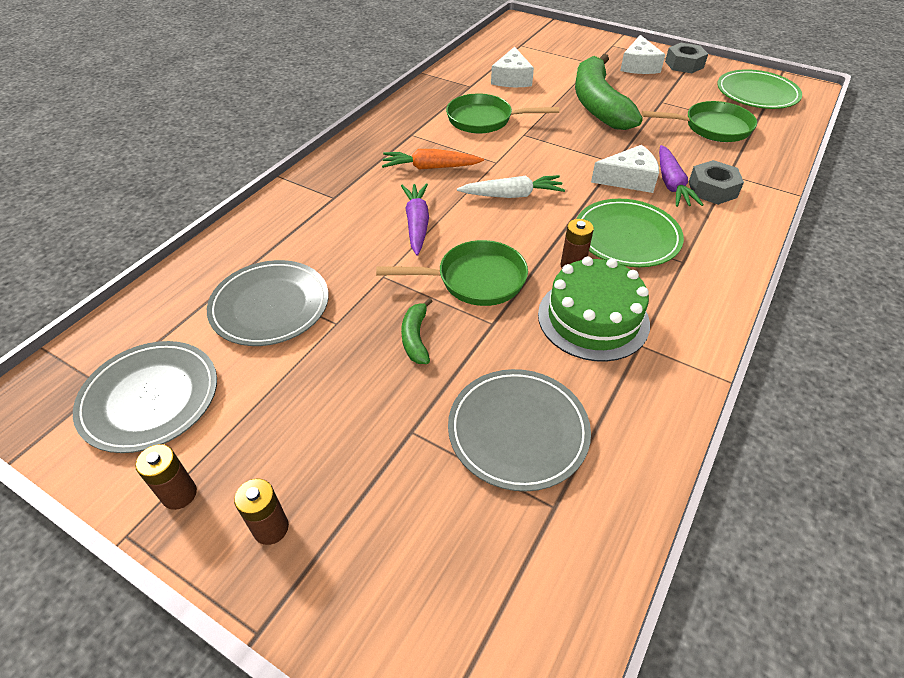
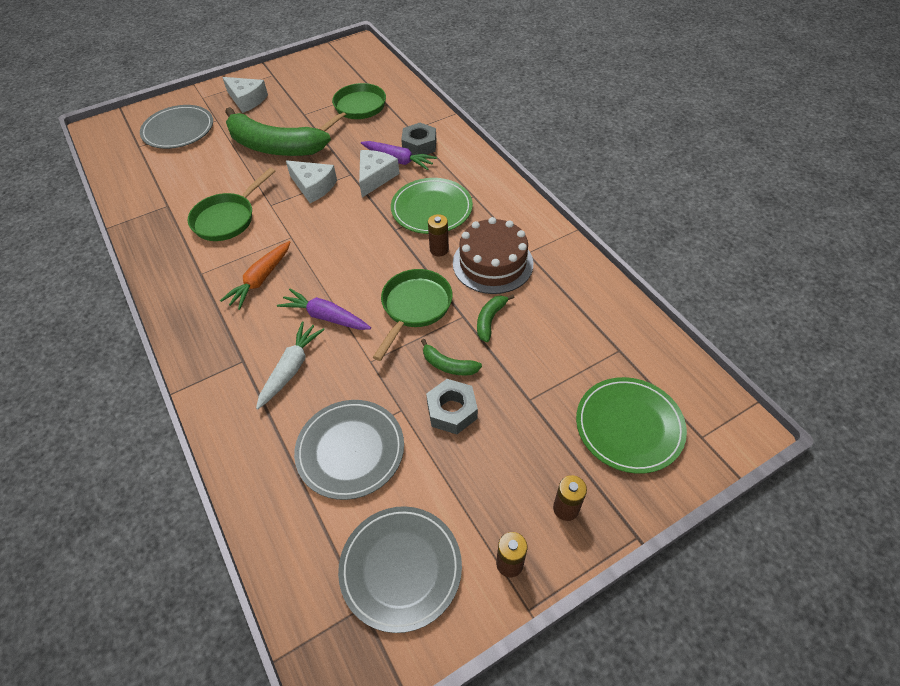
camera: 60 degrees left, 5 degrees up
grey plate [448,369,591,491] -> grey plate moved to [140,105,213,149]
white carrot [457,175,565,198] -> white carrot moved to [256,322,325,409]
white cheese [491,47,534,87] -> white cheese moved to [286,160,337,203]
green cake [538,257,650,362] -> brown cake [453,217,534,294]
grey nut [665,43,708,73] -> grey nut moved to [426,379,478,434]
green plate [717,69,802,109] -> green plate moved to [576,377,687,474]
none -> green banana [477,294,515,342]

